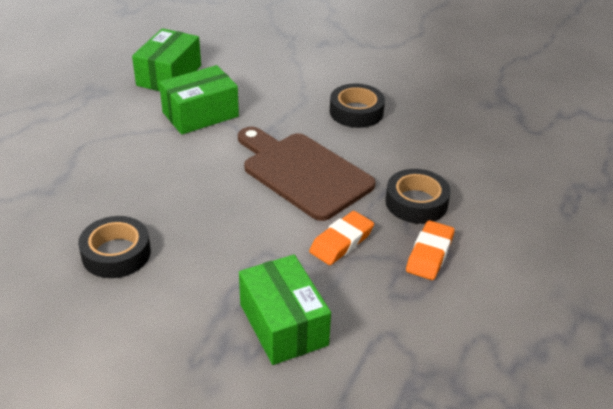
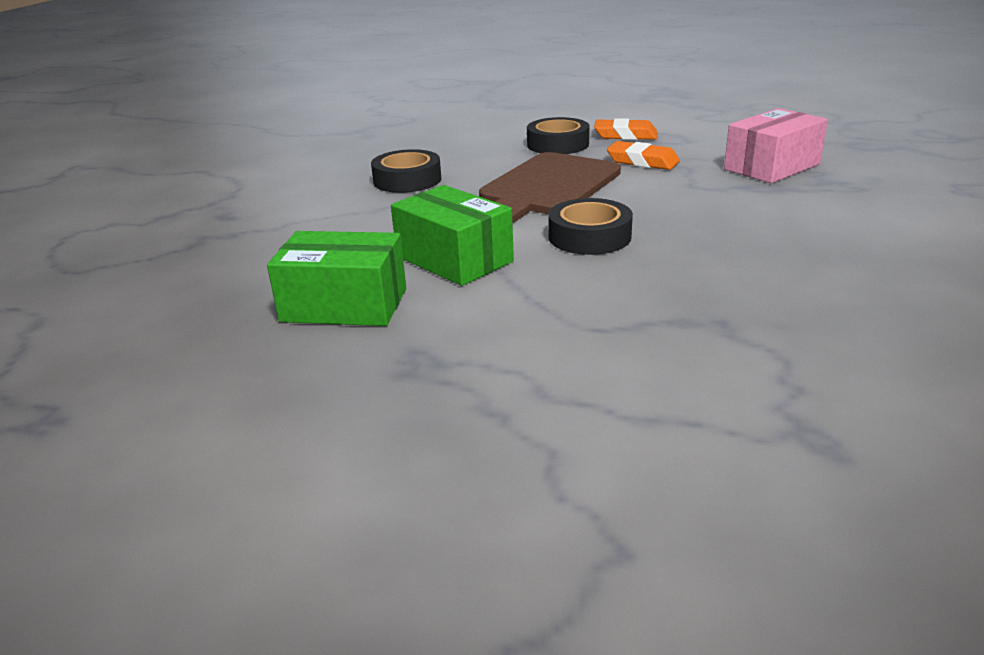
camera: 100 degrees left, 10 degrees down
black tape [78,216,151,278] -> black tape moved to [548,198,633,255]
green box [239,255,331,365] -> pink box [724,108,828,183]

